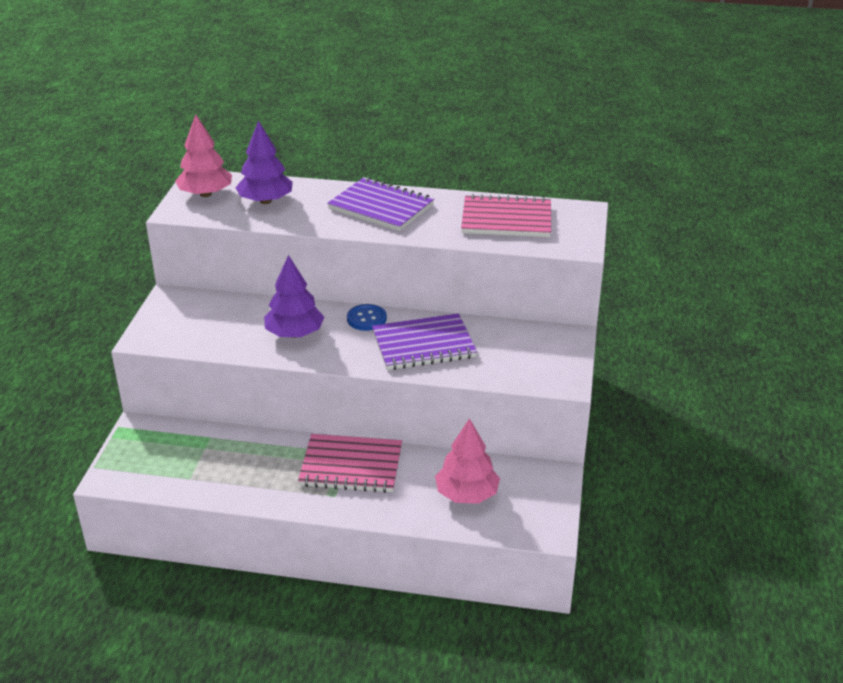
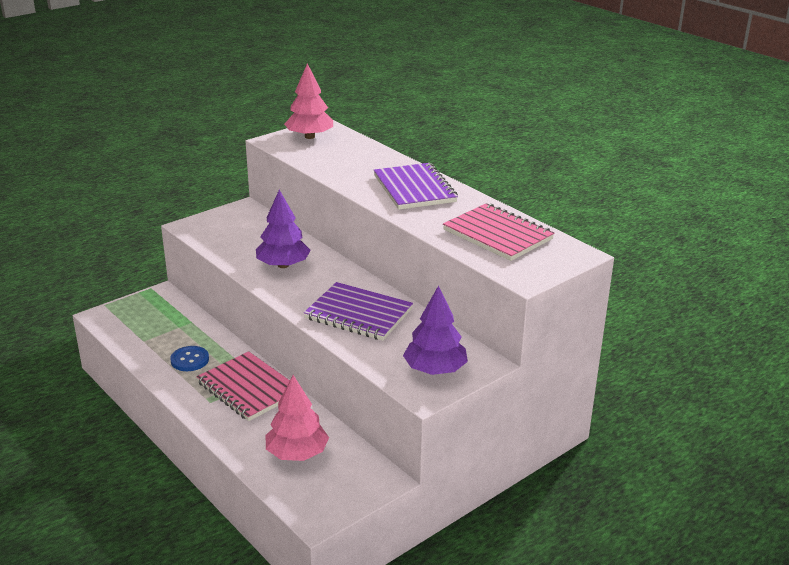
camera: 40 degrees right, 5 degrees down
purple tree [235,120,293,204] -> purple tree moved to [403,285,468,375]
blue button [347,304,387,331] -> blue button moved to [170,346,209,371]

